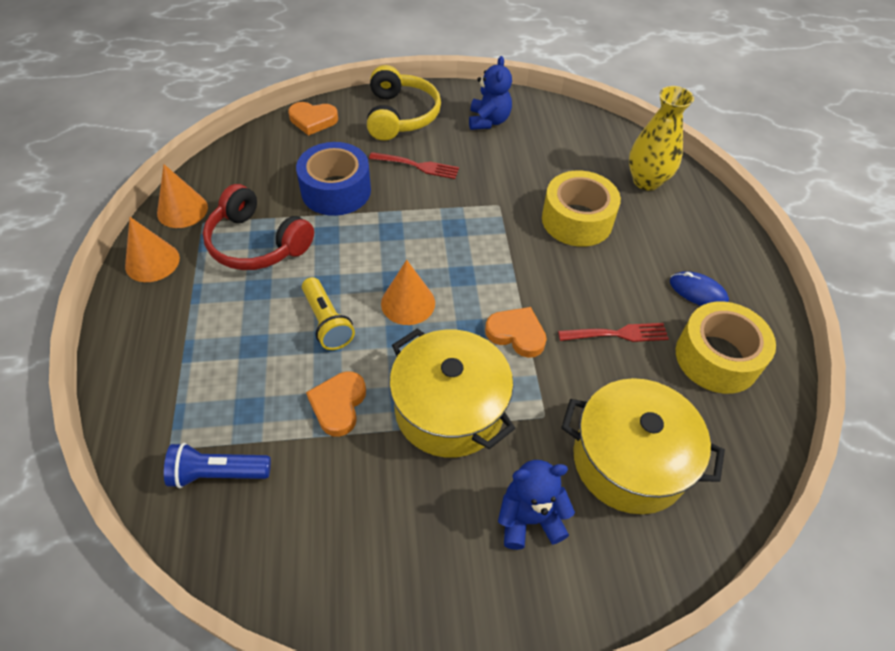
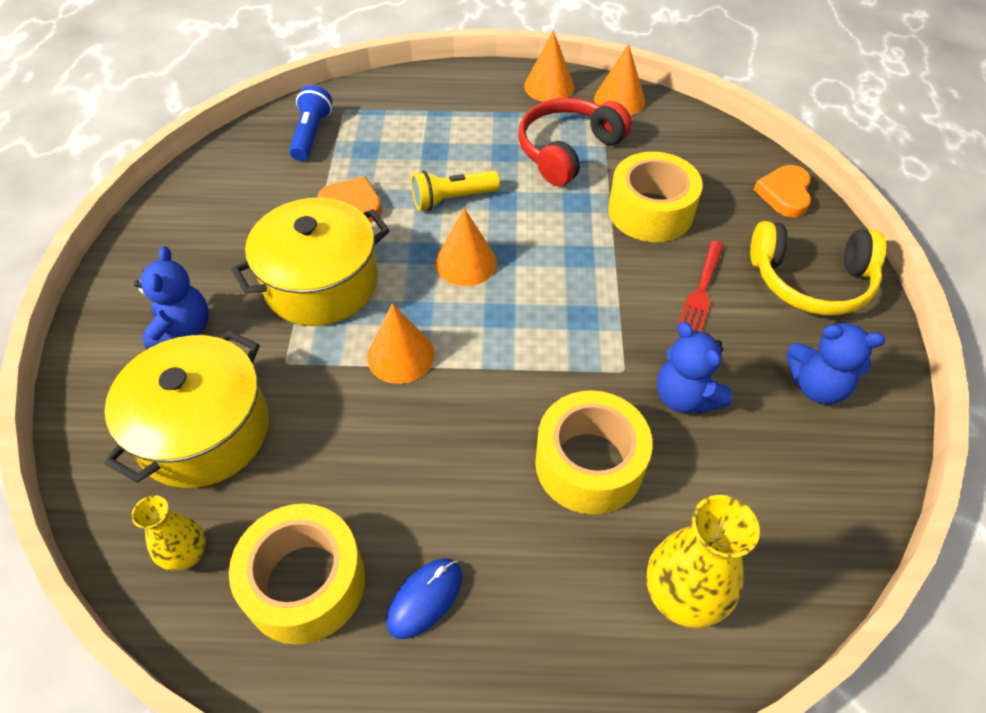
camera: 100 degrees right, 0 degrees up
blue tape [296,142,371,216] -> yellow tape [608,152,702,242]
orange heart [485,307,547,358] -> orange cone [367,303,435,384]
red fork [558,323,669,342] -> none
none -> yellow vase [131,495,205,571]
none -> blue teddy bear [657,322,732,414]

